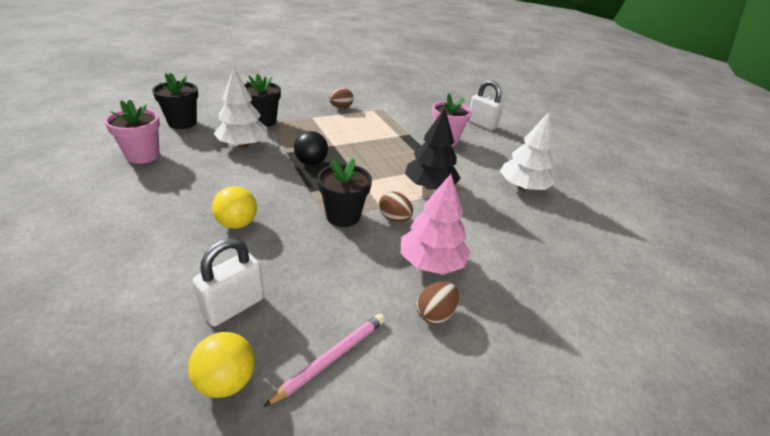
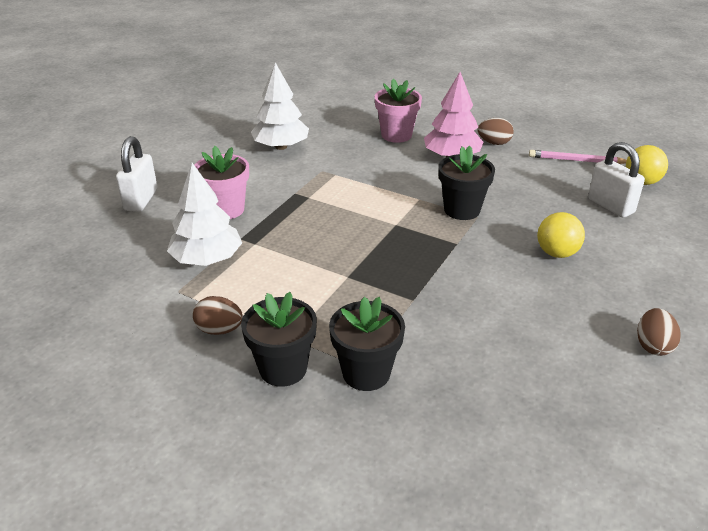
camera: 120 degrees left, 0 degrees up
pink flower pot [104,99,160,164] -> pink flower pot moved to [375,79,422,143]
black flower pot [152,73,198,129] -> black flower pot moved to [241,292,317,387]
white padlock [193,238,264,326] -> white padlock turned 45 degrees clockwise [588,142,645,218]
white tree [213,67,268,148] -> white tree moved to [167,163,242,266]
black ball [294,131,328,165] -> none
brown egg [379,191,413,222] -> brown egg moved to [637,308,681,356]
black tree [405,108,461,190] -> none

